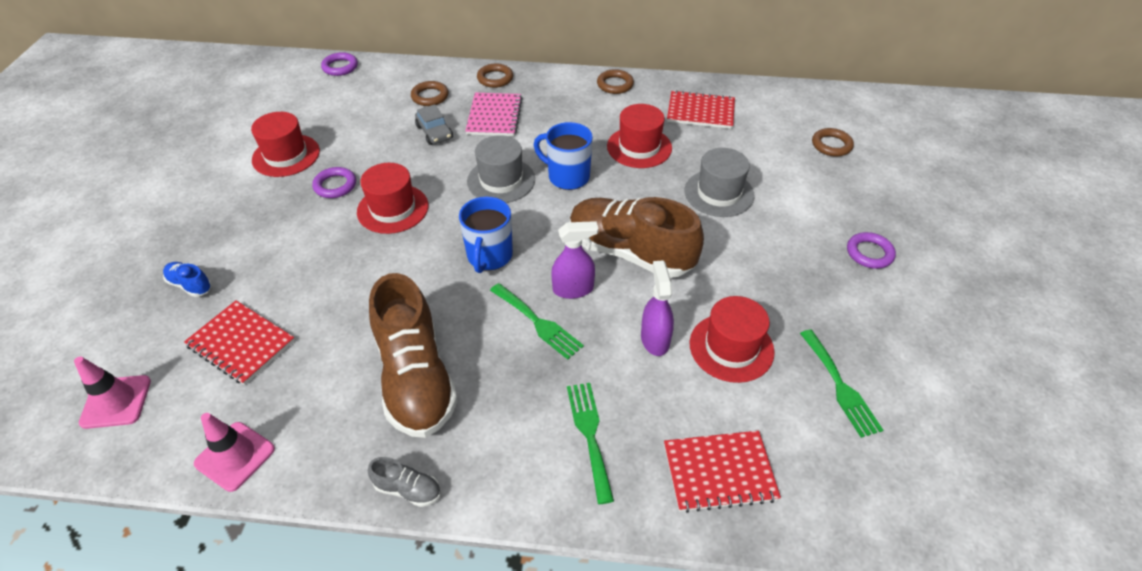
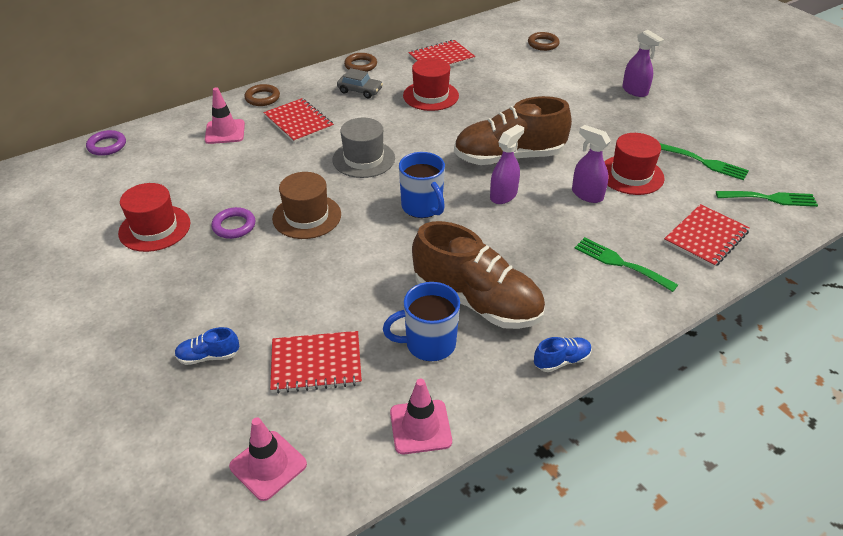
camera: 40 degrees left, 5 degrees down
red hat [357,163,428,234] -> brown hat [272,172,341,239]
grey shoe [368,457,441,507] -> blue shoe [534,337,592,372]
brown ring [411,81,449,106] -> pink traffic cone [205,87,245,144]
grey car [415,104,453,145] -> grey car moved to [337,68,383,98]
pink notebook [465,93,523,136] -> red notebook [263,98,334,143]
green fork [490,283,584,360] -> green fork moved to [716,191,818,207]
blue mug [534,122,593,190] -> blue mug moved to [383,282,460,361]
grey hat [685,148,755,217] -> none
purple ring [847,232,896,269] -> purple spray bottle [622,30,664,97]

